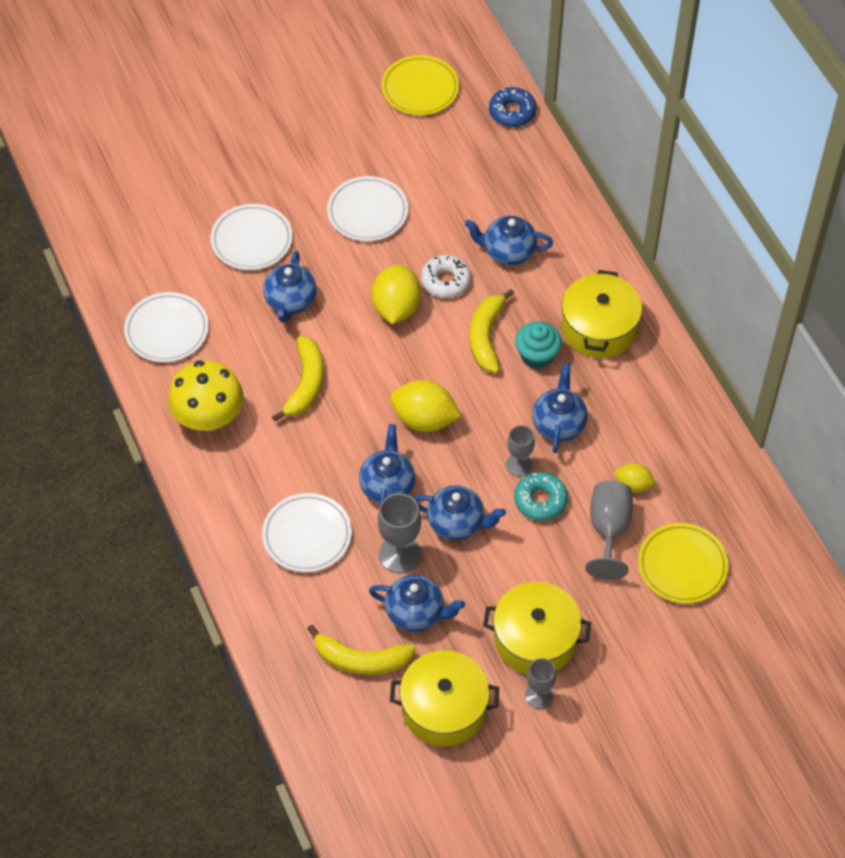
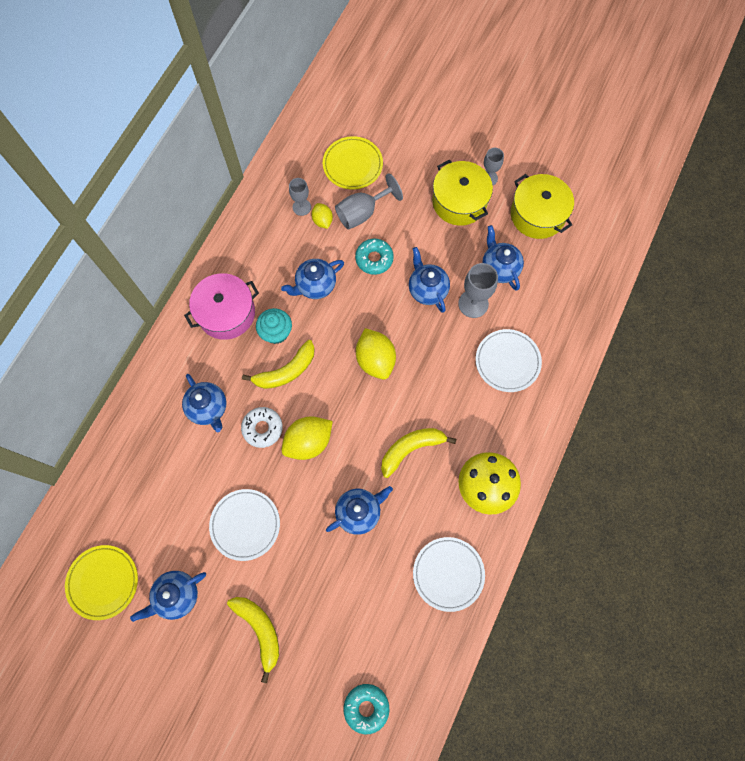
camera: 130 degrees left, 15 degrees up
white plate [210,204,292,270] -> none
yellow banana [307,625,416,675] -> yellow banana moved to [227,597,279,683]
blue teapot [359,424,415,508] -> blue teapot moved to [130,571,206,622]
blue donut [489,87,537,127] -> none
grey goblet [506,425,535,477] -> grey goblet moved to [289,178,311,216]
yellow pot [562,270,642,358] -> pink pot [184,273,259,340]
none -> turquoise donut [343,684,389,734]

